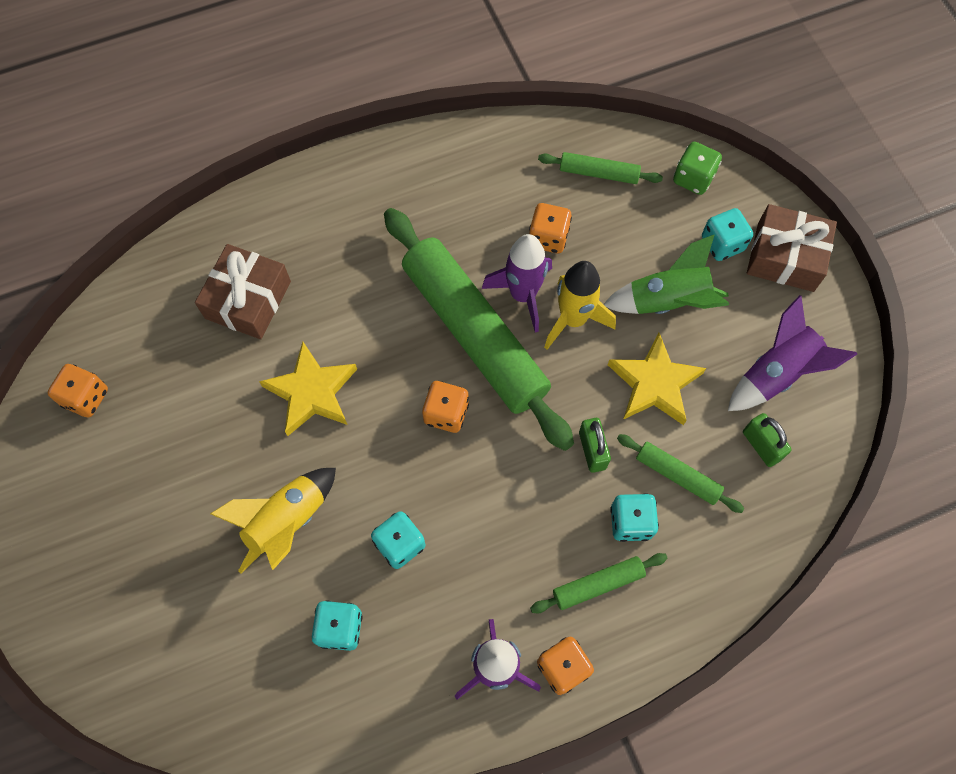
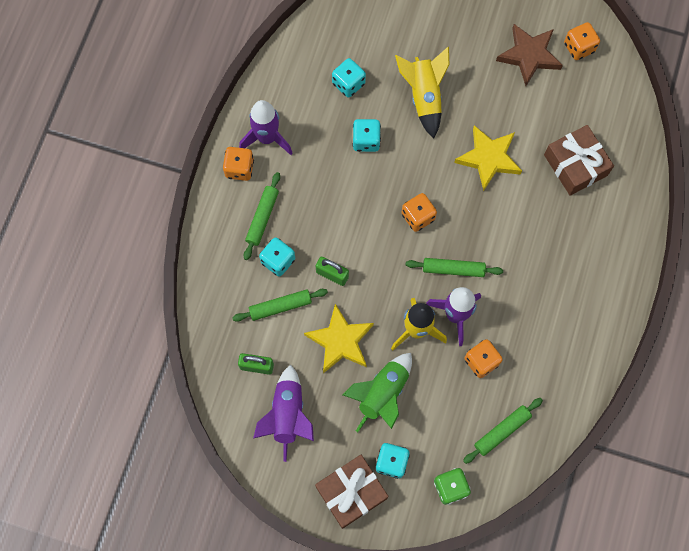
camera: 130 degrees right, 5 degrees up
green rolling pin [384,208,574,451] -> green rolling pin [406,258,503,277], size x0.43
none -> brown star [496,24,563,86]

